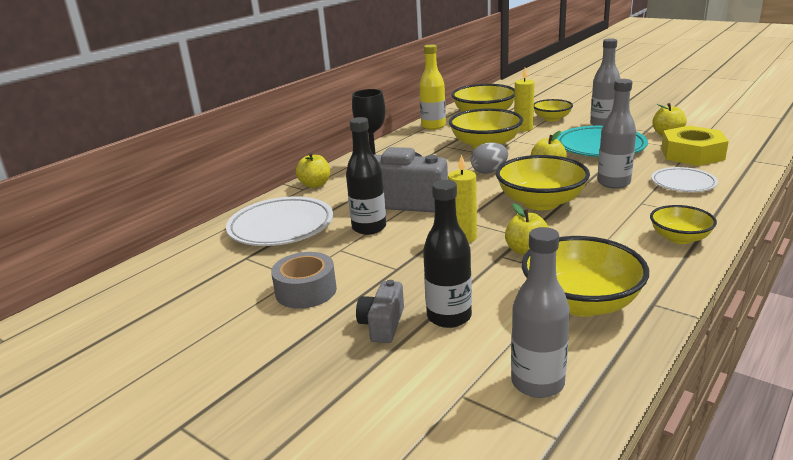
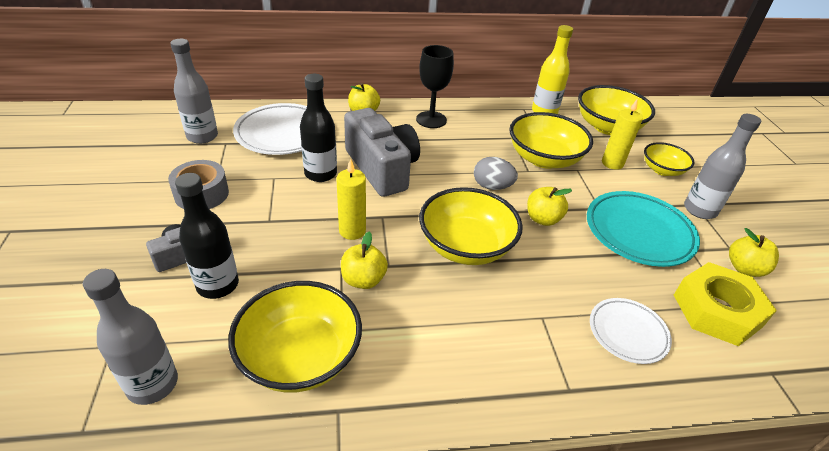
camera: 40 degrees right, 15 degrees up
grey bottle [597,79,636,189] -> grey bottle moved to [170,39,218,144]
yellow bowl [650,205,717,244] -> none

